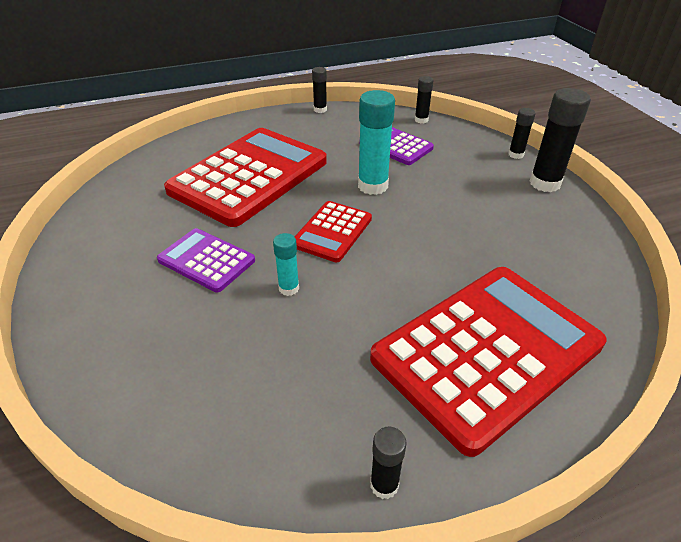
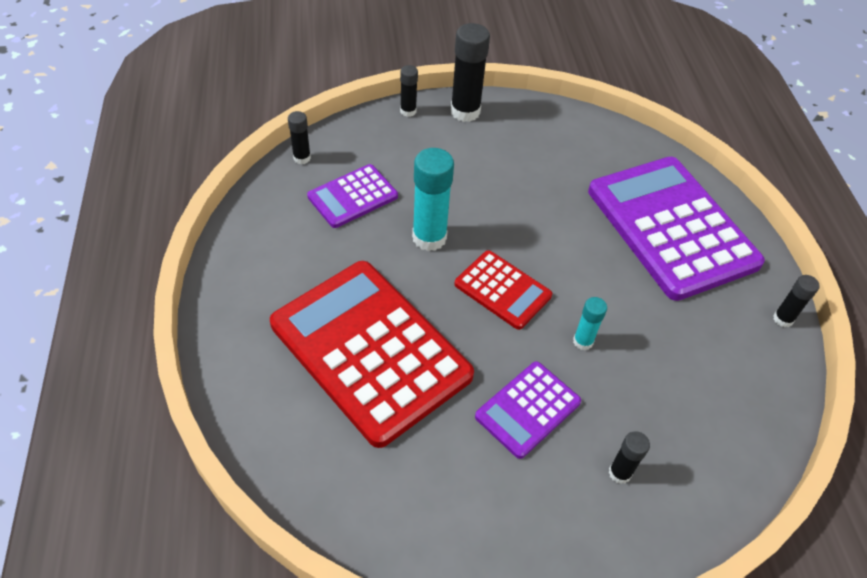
camera: 80 degrees left, 10 degrees up
black glue stick [312,67,327,113] -> black glue stick moved to [609,431,650,484]
red calculator [370,267,607,457] -> purple calculator [588,157,765,301]

